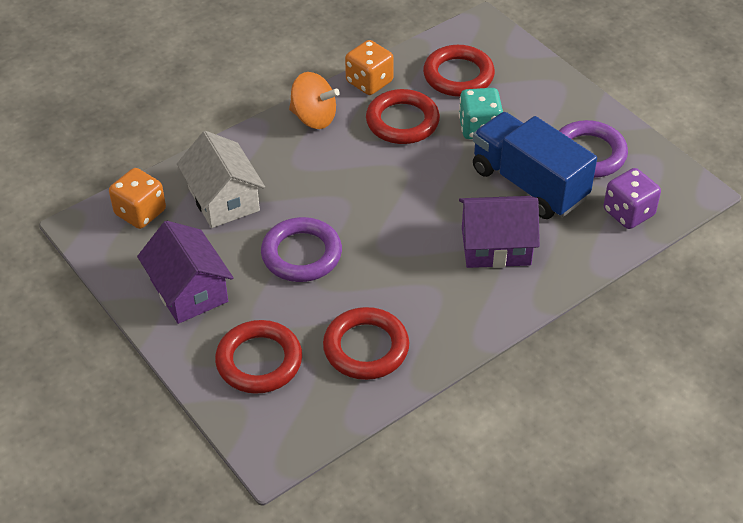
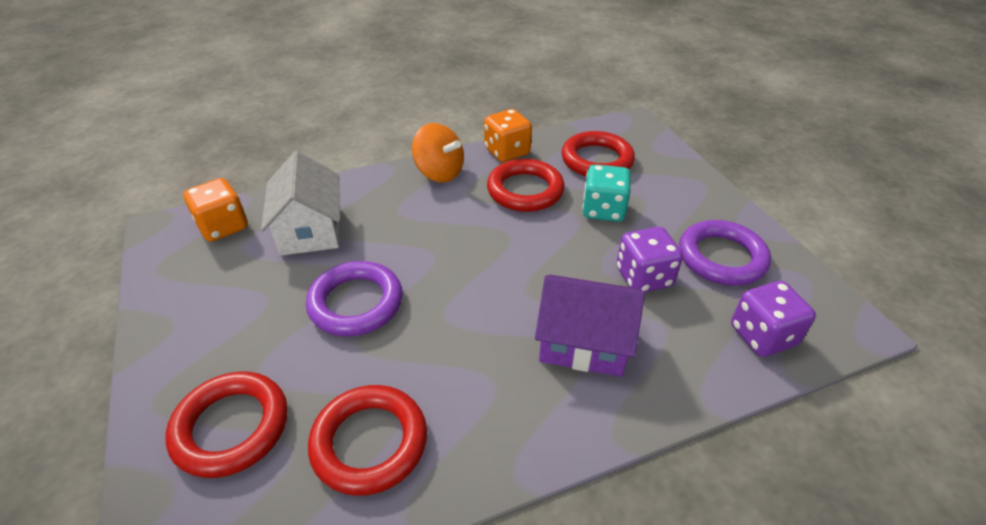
camera: 15 degrees right, 5 degrees down
purple house [137,221,234,324] -> none
blue truck [473,112,597,219] -> purple dice [616,227,683,292]

